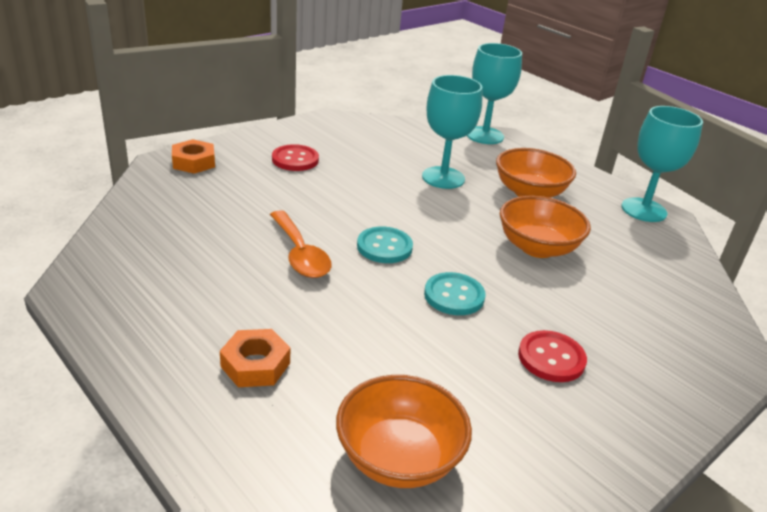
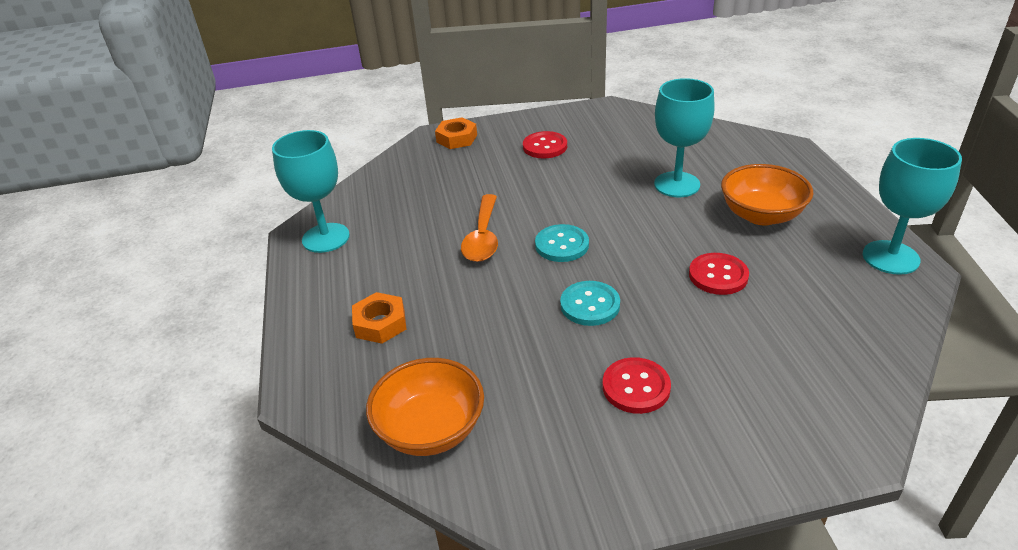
camera: 35 degrees right, 5 degrees up
turquoise goblet [467,43,522,144] -> turquoise goblet moved to [272,130,350,253]
orange bowl [500,196,591,258] -> red button [689,253,749,295]

